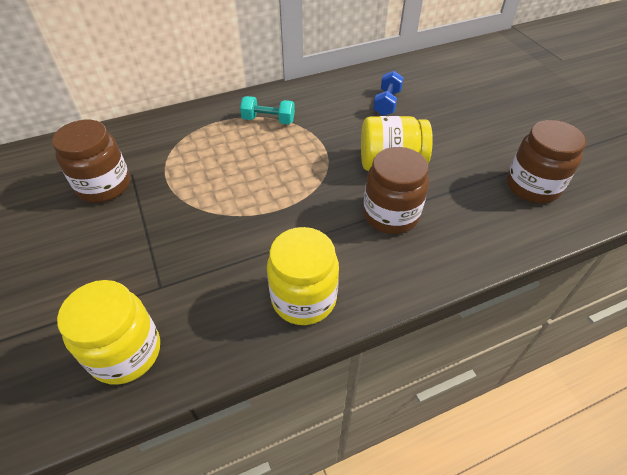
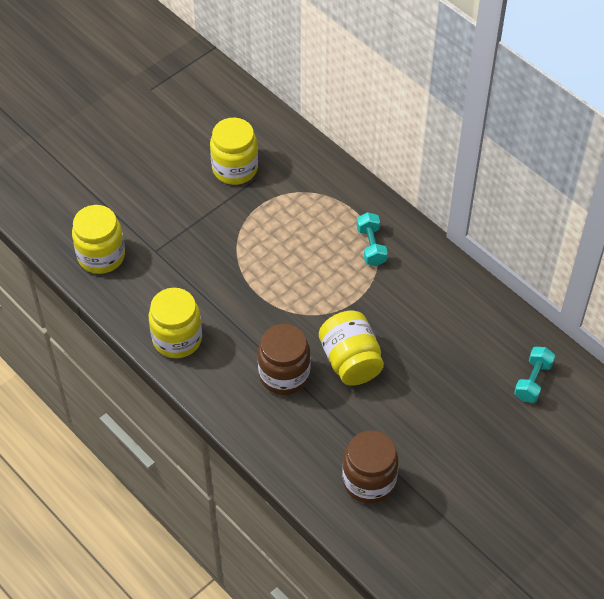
camera: 70 degrees right, 5 degrees up
brown jar [52,120,130,203] -> yellow jar [210,118,258,185]
blue dumbbell [373,71,403,116] -> none
none -> turquoise dumbbell [514,347,555,403]

